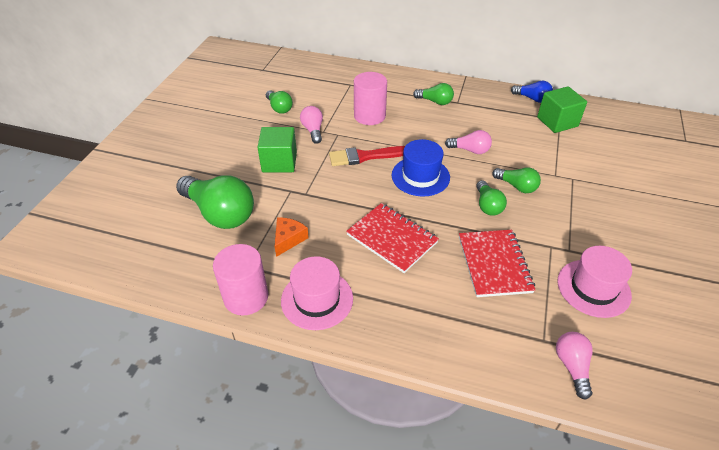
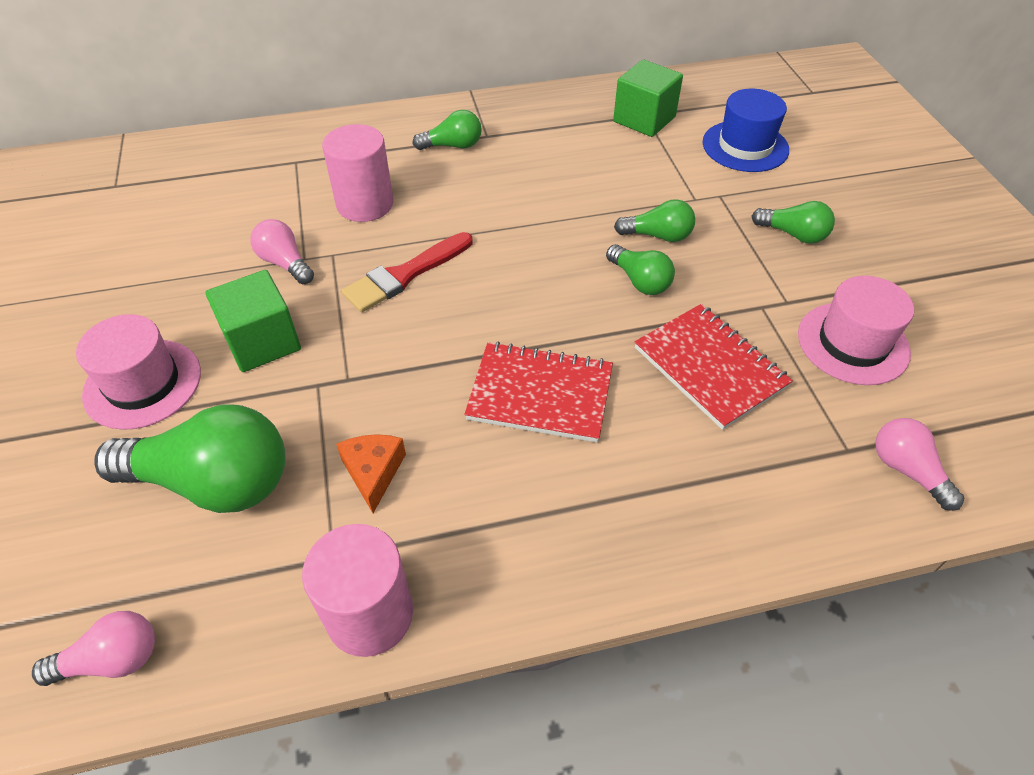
camera: 30 degrees left, 5 degrees up
green light bulb [266,90,293,114] -> green light bulb moved to [752,201,835,244]
pink hat [281,256,353,330] -> pink hat moved to [76,314,201,430]
blue hat [392,139,450,196] -> blue hat moved to [703,89,789,172]
pink light bulb [445,130,492,154] -> pink light bulb moved to [32,611,155,686]
blue light bulb [511,81,553,103] -> none

